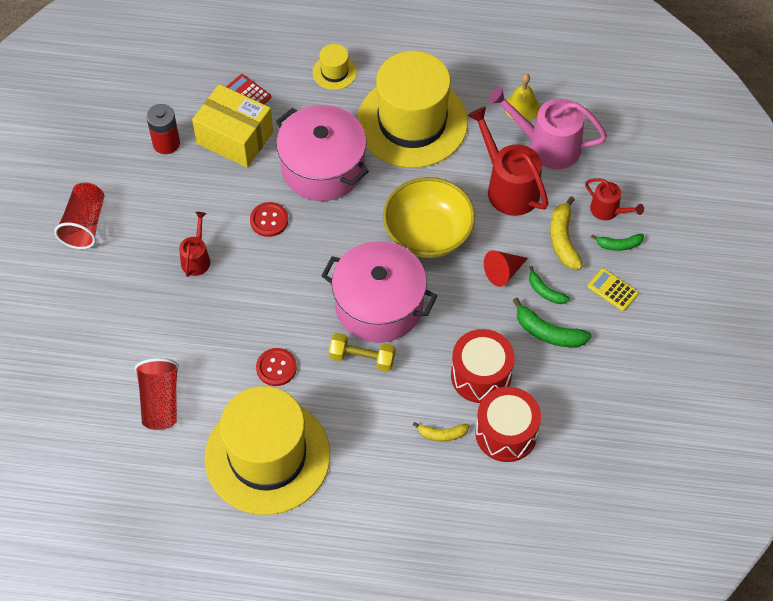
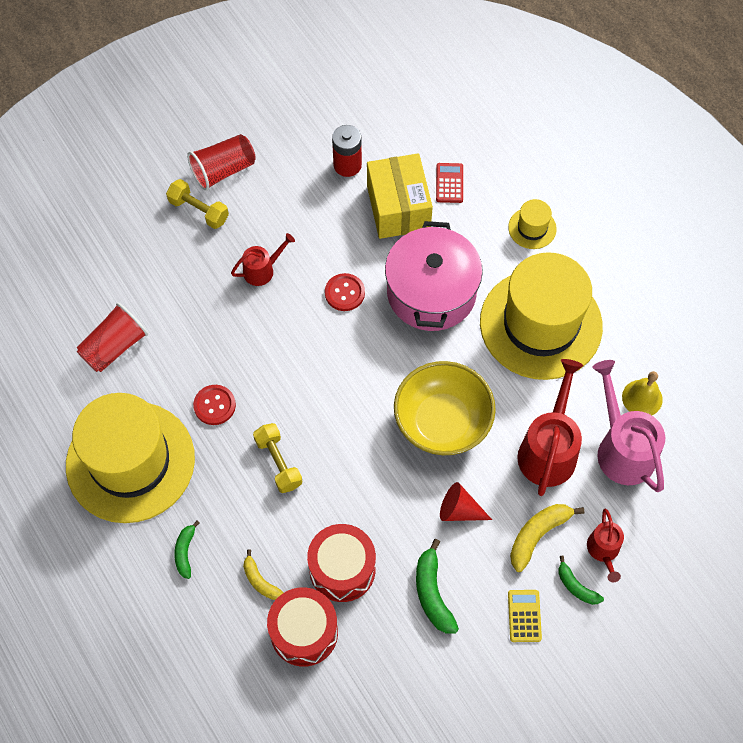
camera: 50 degrees right, 5 degrees up
pink pot [322,241,437,343] -> none
green banana [529,266,570,304] -> green banana moved to [174,520,200,579]
none -> yellow dumbbell [166,179,229,229]

